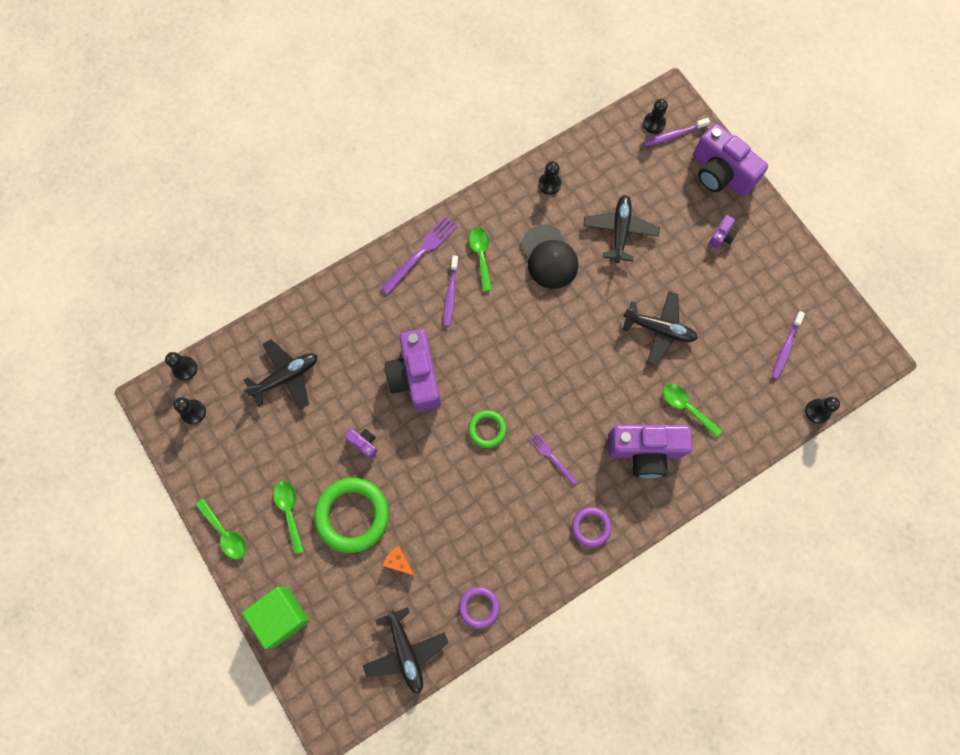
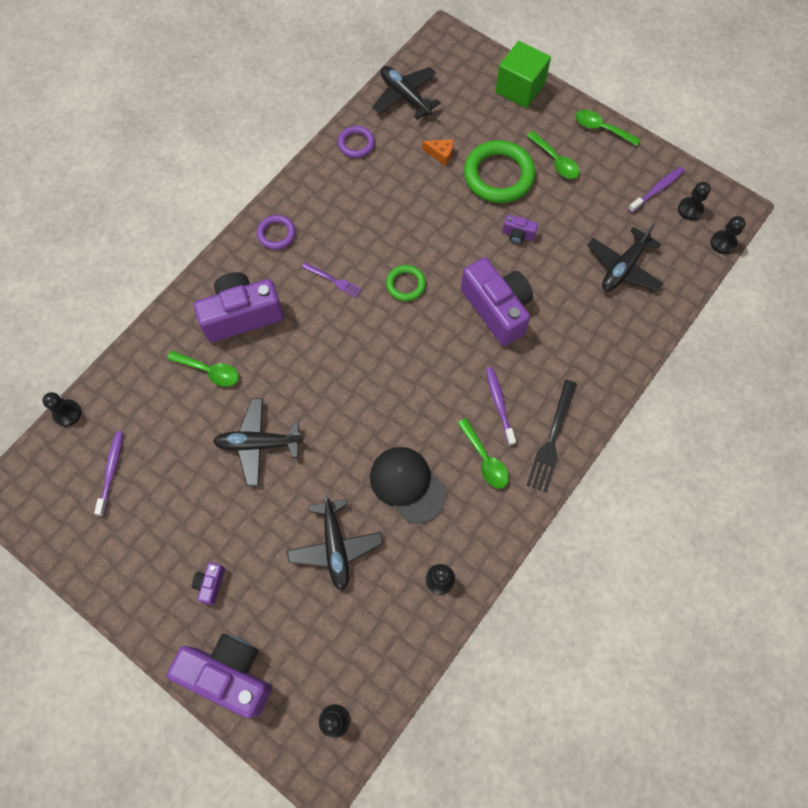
camera: 160 degrees right, 5 degrees down
purple fork [380,216,458,295] -> black fork [526,380,577,492]
purple toothbrush [644,118,710,147] -> purple toothbrush moved to [628,167,685,213]

